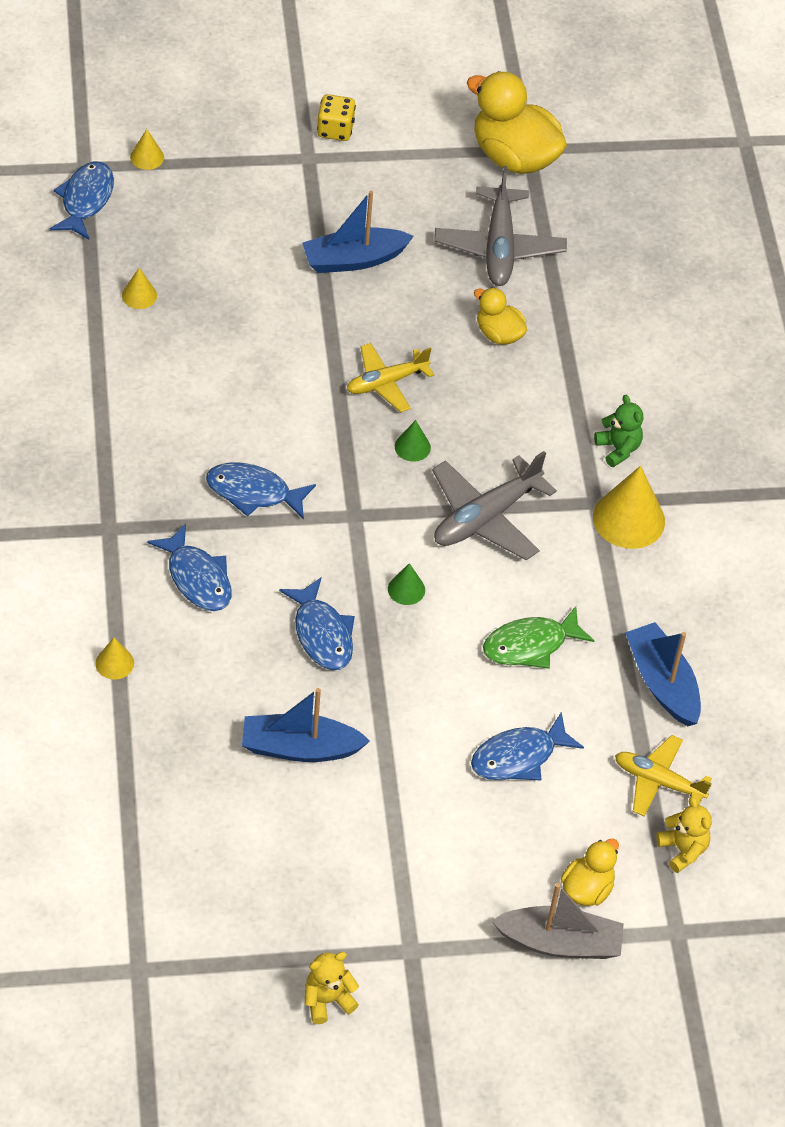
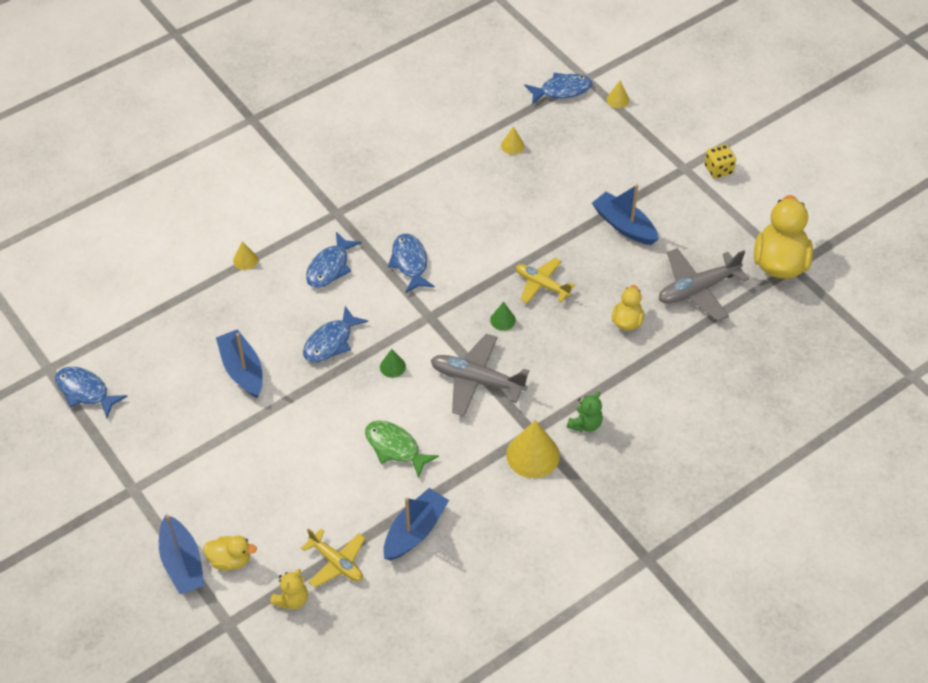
camera: 65 degrees right, 0 degrees up
yellow teddy bear [305,952,359,1024] -> none
blue fish [471,712,584,781] -> blue fish moved to [55,367,128,418]
grey boat [491,883,624,959] -> blue boat [159,515,205,594]
yellow plane [615,735,712,816] -> yellow plane turned 135 degrees clockwise [301,528,365,588]

